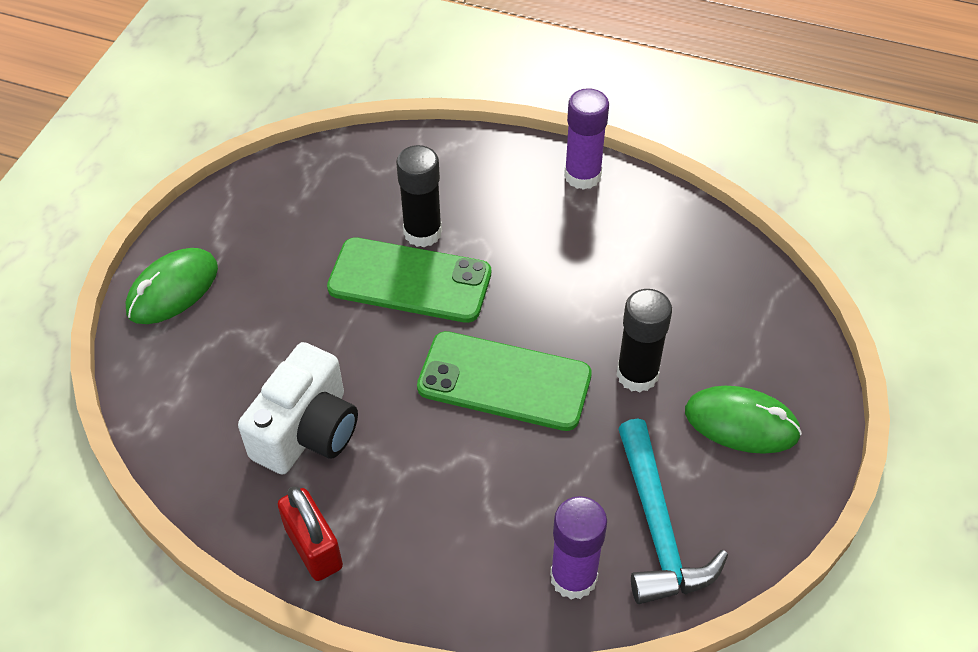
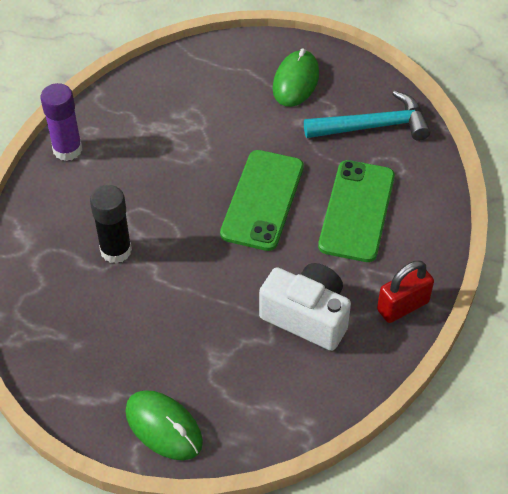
camera: 90 degrees left, 0 degrees up
green phone [327,237,491,323] -> green phone moved to [318,160,395,262]
purple glue stick [550,496,607,599] -> none
black glue stick [616,289,672,392] -> none

